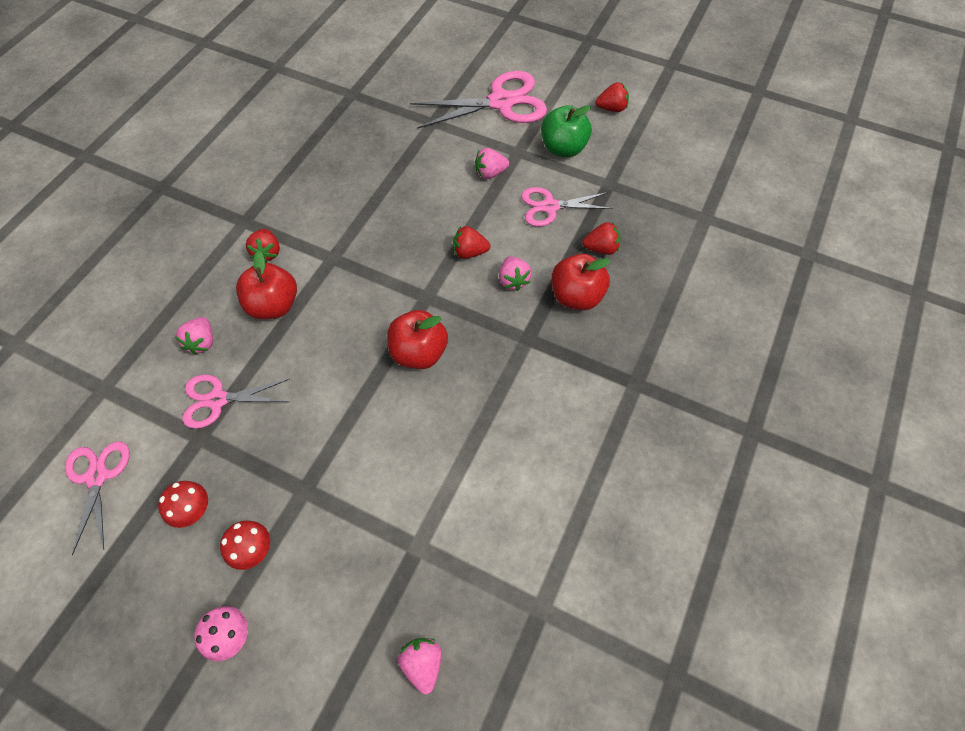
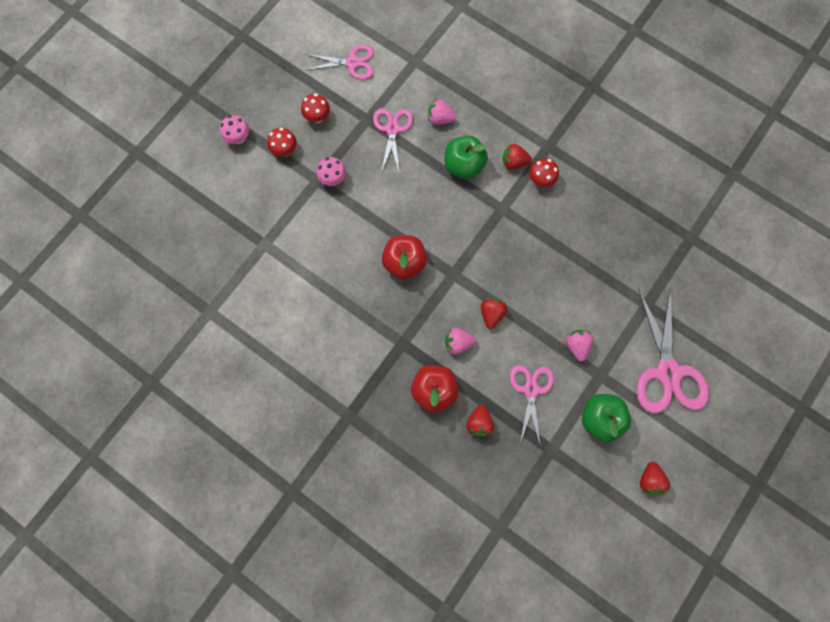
camera: 100 degrees right, 15 degrees up
red apple [236,251,297,319] -> green apple [444,136,488,179]
pink strawberry [398,638,442,694] -> none
none -> pink mushroom [316,157,346,186]
none -> red mushroom [529,158,559,187]

